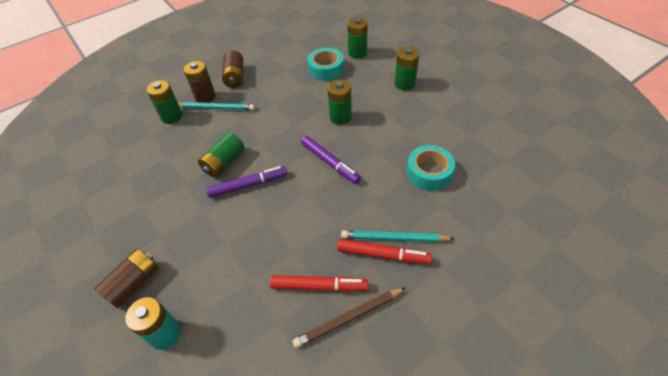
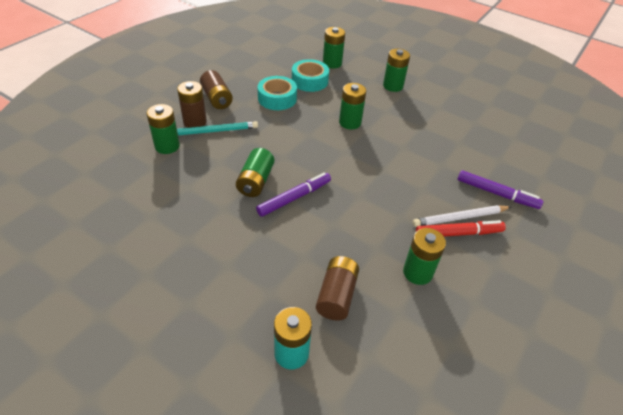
camera: 25 degrees left, 5 degrees down
brown battery [94,249,158,308] -> brown battery moved to [316,256,359,321]
red marker [270,275,368,292] -> green battery [403,228,446,285]
brown pencil [292,288,406,348] -> none
purple marker [301,136,361,184] -> purple marker moved to [458,170,543,209]
turquoise pencil [341,230,455,242] -> white pencil [413,205,511,227]
turquoise tape [407,145,455,191] -> turquoise tape moved to [258,76,297,110]

